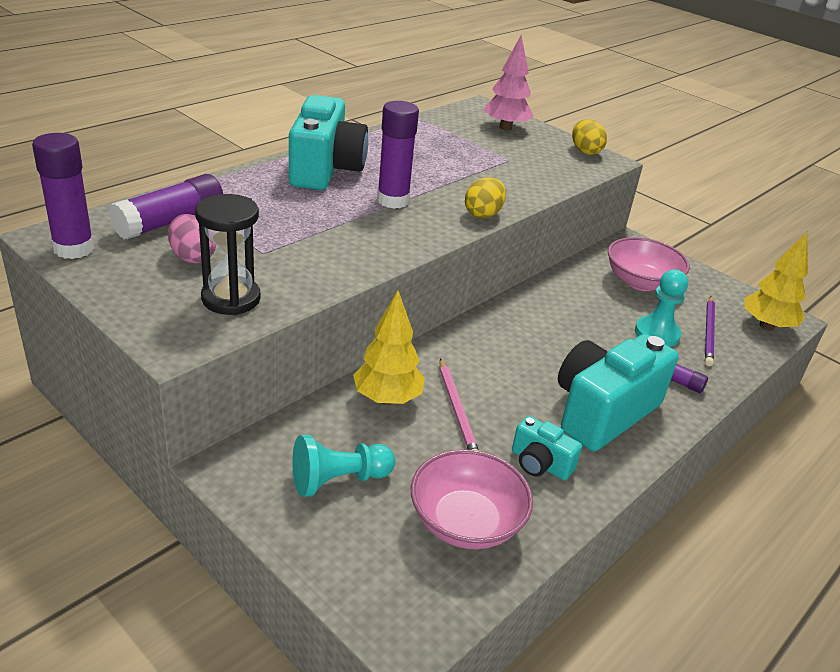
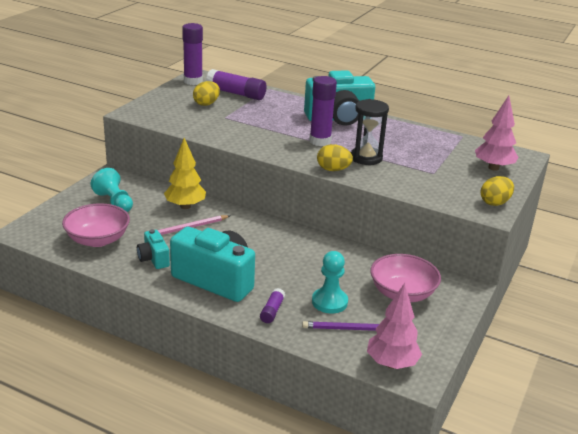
camera: 75 degrees right, 5 degrees down
pink egg [168,214,216,263] -> yellow egg [193,81,220,106]
black hourglass [195,194,261,315] -> black hourglass moved to [351,99,389,165]
turquoise camera [512,416,582,480] -> turquoise camera turned 45 degrees counterclockwise [137,229,170,269]
yellow tree [744,232,808,331] -> pink tree [367,283,422,369]

